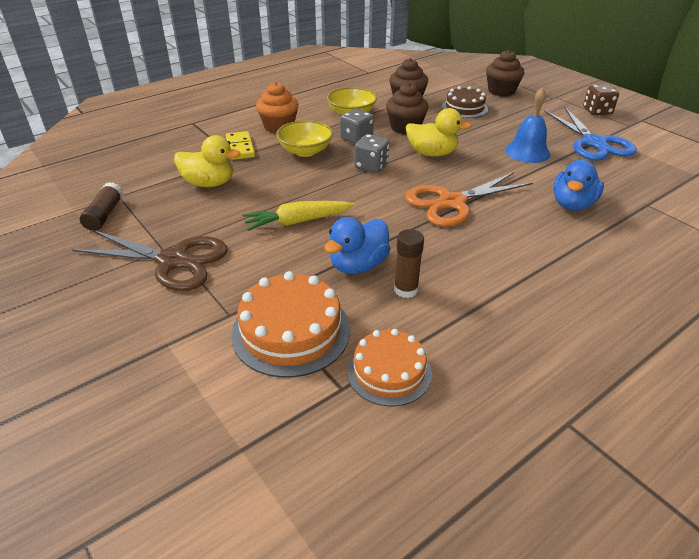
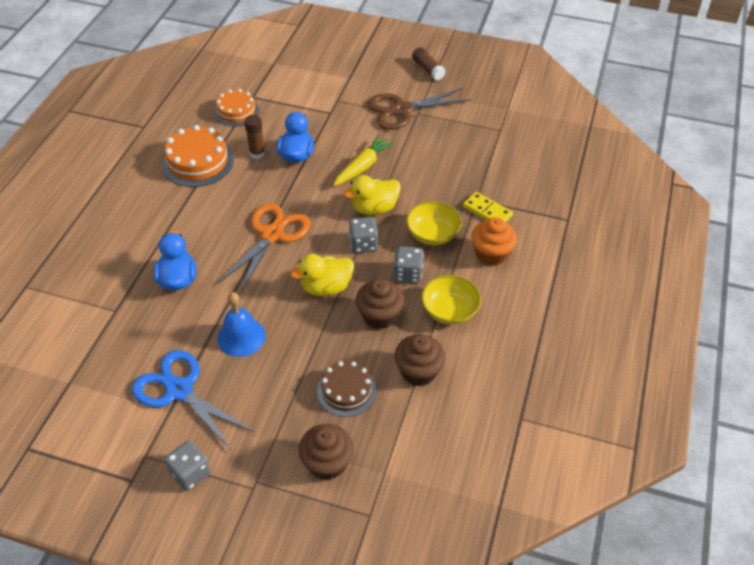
camera: 145 degrees right, 10 degrees up
brown glue stick [80,182,123,231] -> brown glue stick moved to [412,47,446,81]
yellow duck [174,135,241,187] -> yellow duck moved to [343,175,401,215]
orange cake [231,271,350,378] -> orange cake moved to [162,125,234,187]
brown dice [583,84,619,115] -> grey dice [164,441,210,491]

